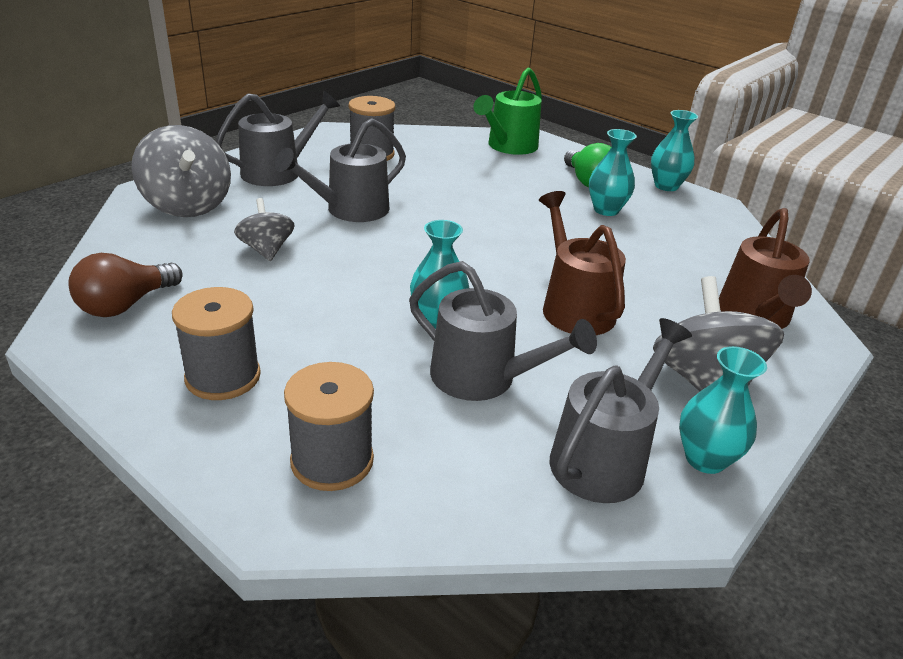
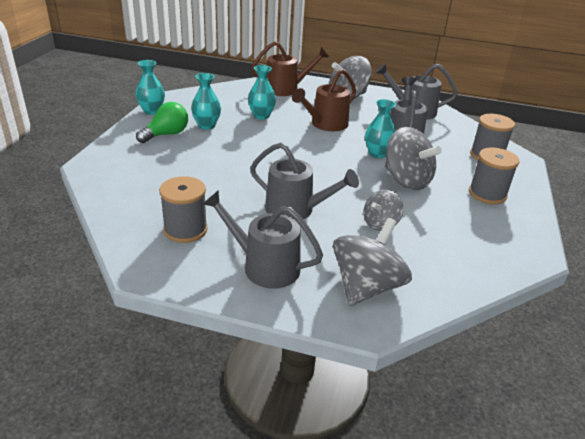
camera: 115 degrees left, 0 degrees up
brown light bulb [68,253,183,317] -> none
green watering can [473,68,542,155] -> none
turquoise vase [679,346,767,474] -> turquoise vase moved to [248,65,276,120]
none -> grey spinning top [385,127,442,190]

